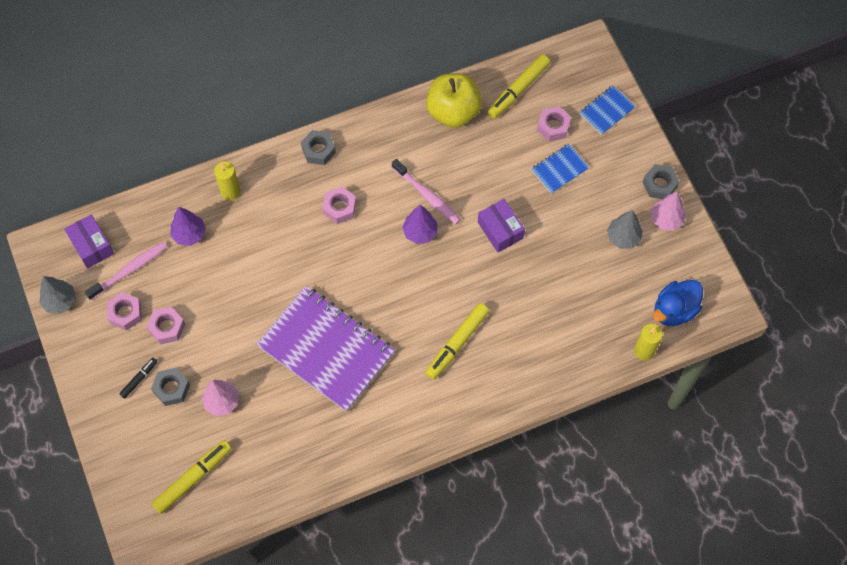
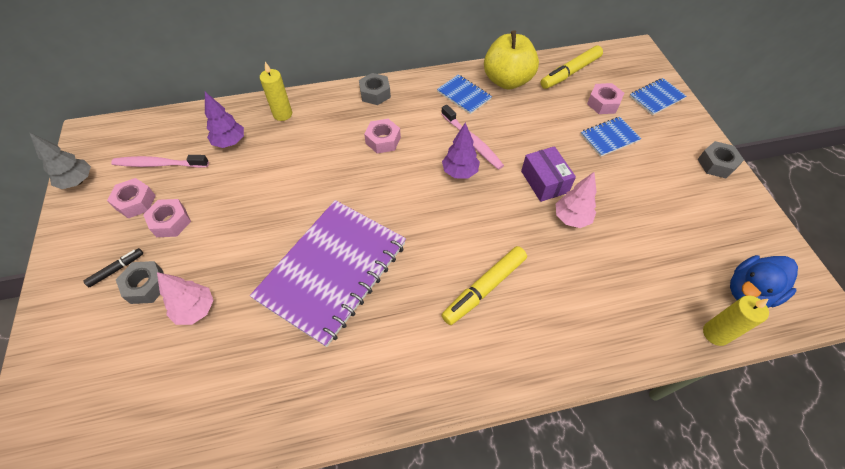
camera: 10 degrees right, 10 degrees down
purple box [64,214,114,269] -> none
pink toothbrush [85,242,167,300] -> pink toothbrush turned 150 degrees counterclockwise [111,155,209,168]
yellow marker [151,440,232,514] -> none
purple notebook [256,286,395,412] -> purple notebook turned 75 degrees clockwise [250,200,406,347]
grey tree [607,210,643,249] -> none
pink tree [650,192,686,231] -> pink tree moved to [556,172,597,228]
none -> blue notebook [437,74,492,114]

